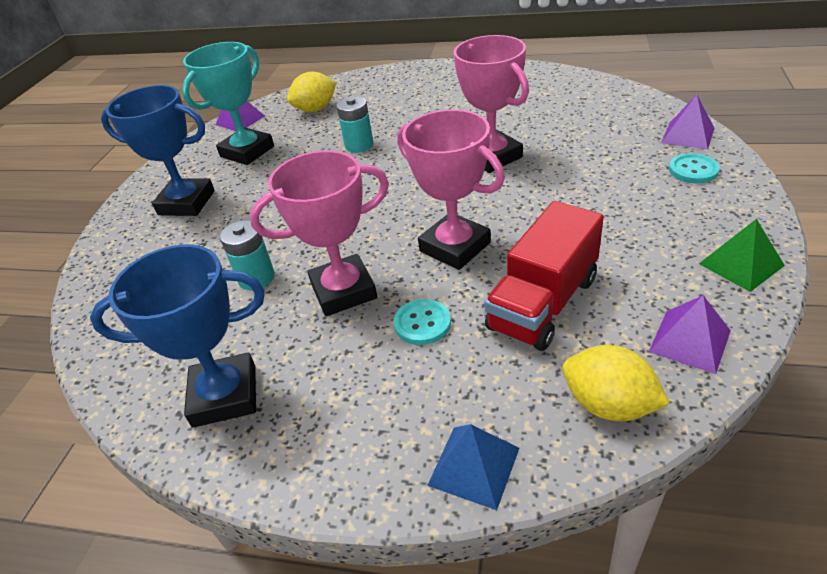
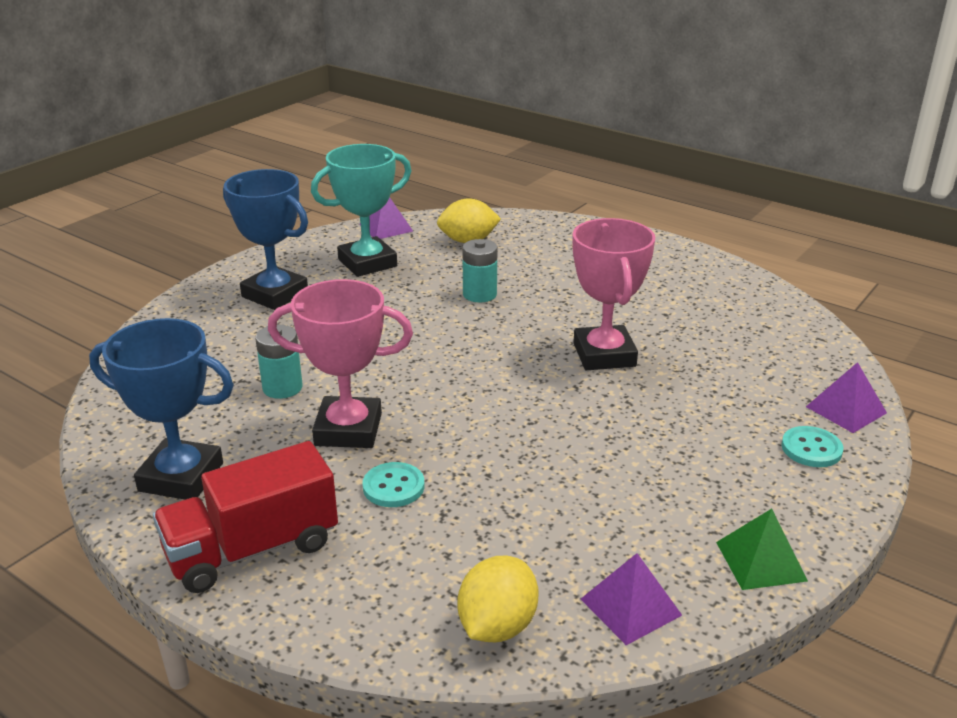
camera: 20 degrees right, 10 degrees down
pink trophy [397,109,505,270] -> none
blue pyramid [427,424,519,510] -> none
red truck [484,201,604,351] -> red truck moved to [153,441,338,593]
yellow lemon [563,345,670,421] -> yellow lemon turned 60 degrees clockwise [457,556,539,642]

